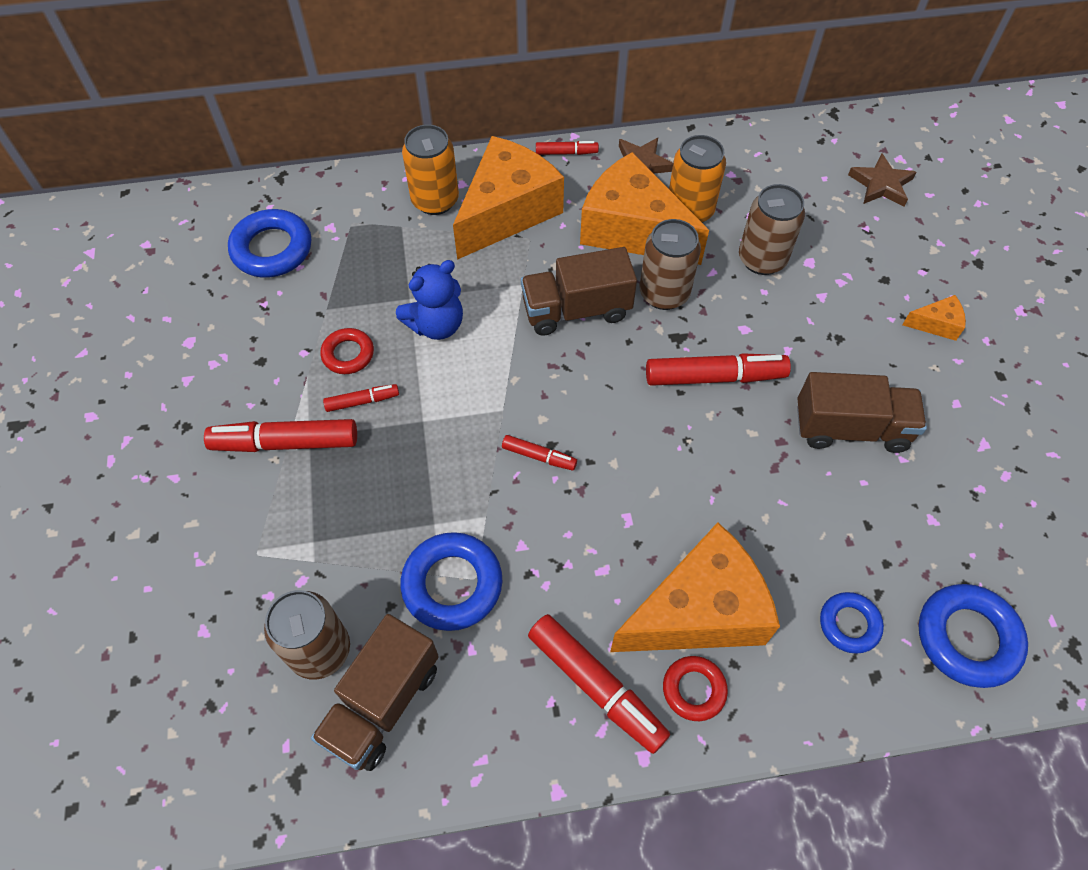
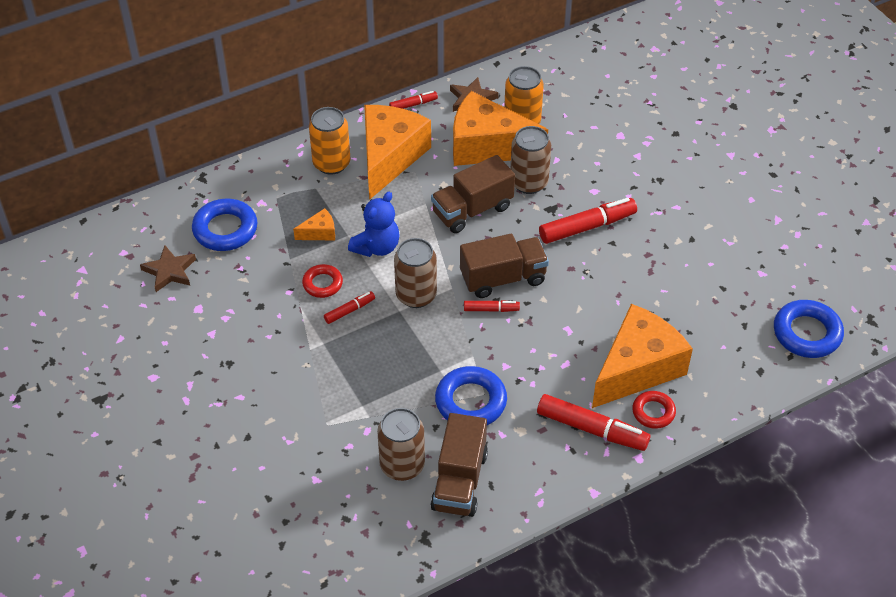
camera: 20 degrees left, 10 degrees down
red marker [204,419,357,452] -> none
brown can [739,184,805,275] -> brown can moved to [394,238,437,308]
brown truck [797,372,927,453] -> brown truck moved to [460,234,549,298]
blue ring [820,592,884,653] -> none
brown star [848,153,916,207] -> brown star moved to [140,245,196,292]
orange cheese [902,295,966,341] -> orange cheese moved to [293,208,335,240]

